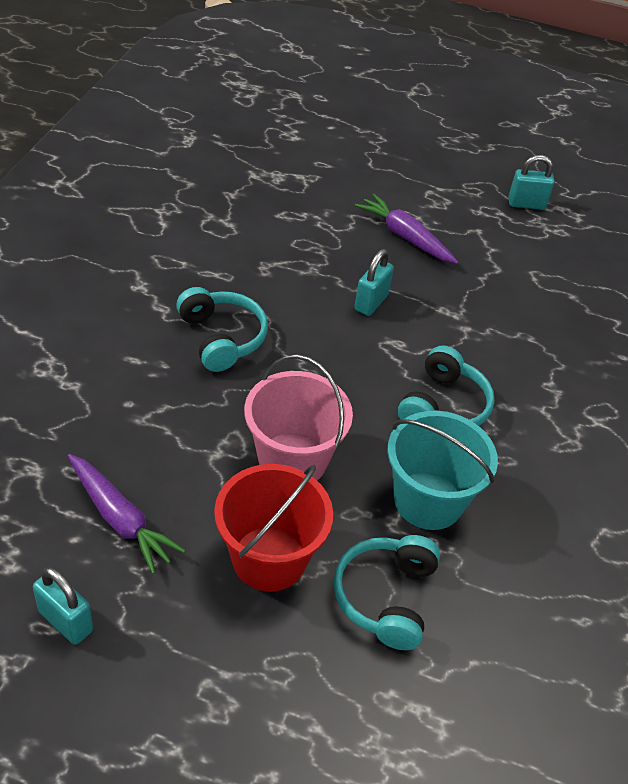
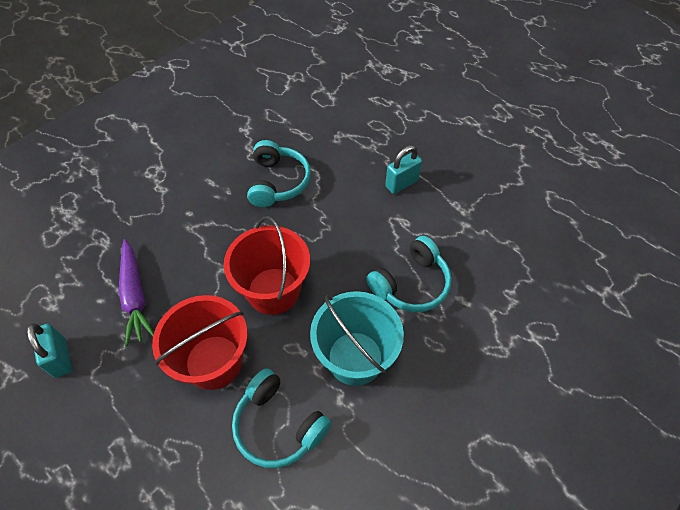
camera: 30 degrees right, 10 degrees up
pink bucket [244,354,353,480] -> red bucket [224,216,310,315]
turquoise headphones [333,535,440,650] -> turquoise headphones turned 90 degrees counterclockwise [232,368,331,468]
purple carrot [355,194,458,264] -> none
turquoise padlock [508,155,555,210] -> none

